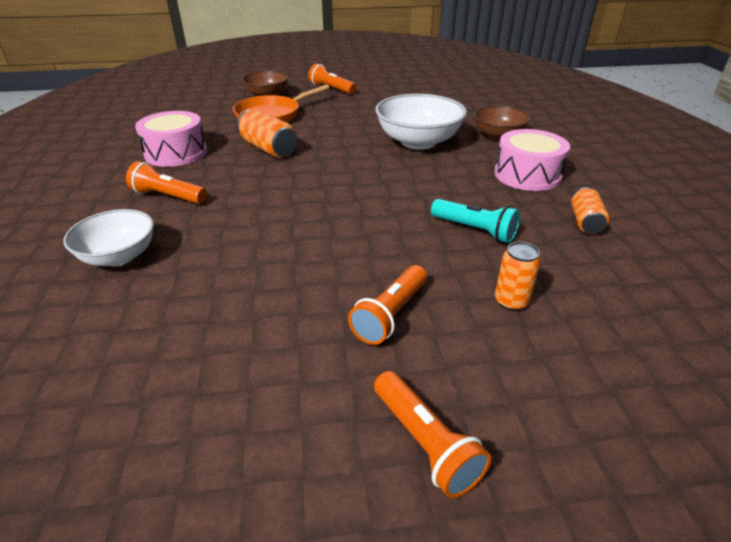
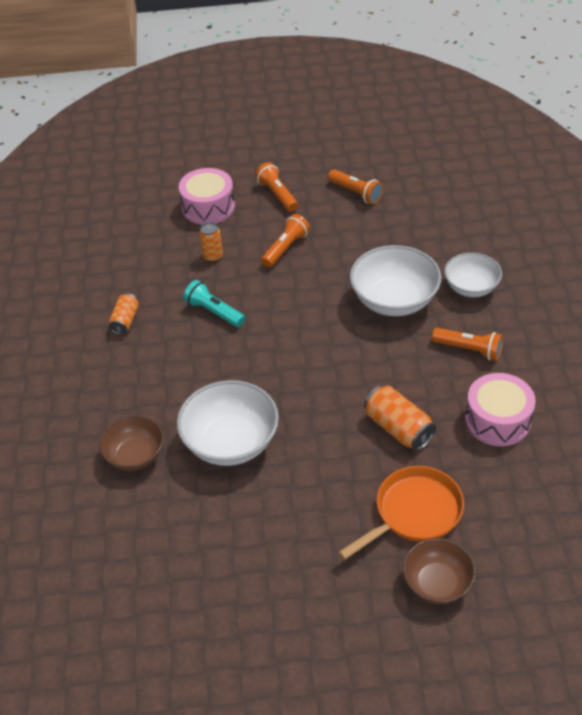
camera: 175 degrees left, 10 degrees up
orange flashlight [308,64,356,94] -> orange flashlight moved to [328,169,384,204]
pink drum [494,129,570,191] -> pink drum moved to [179,168,235,225]
none -> white bowl [350,245,441,316]

